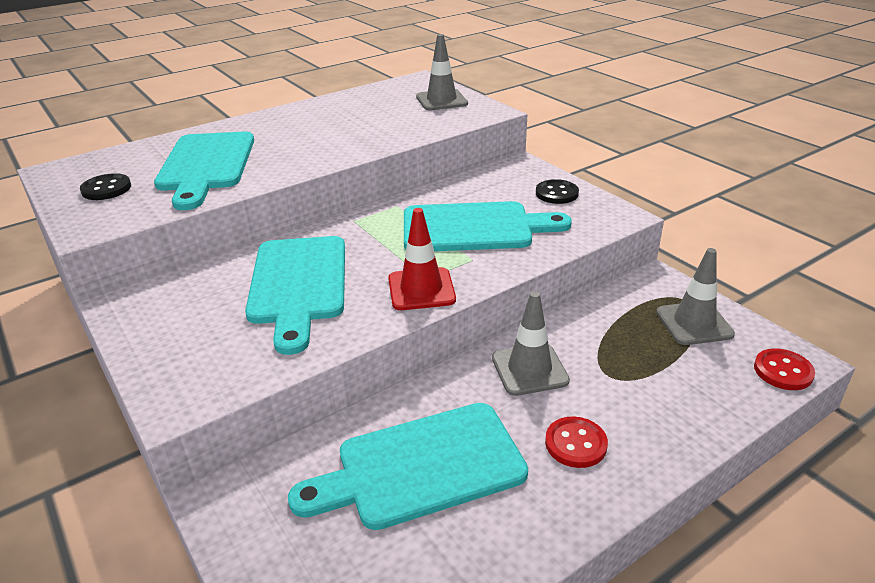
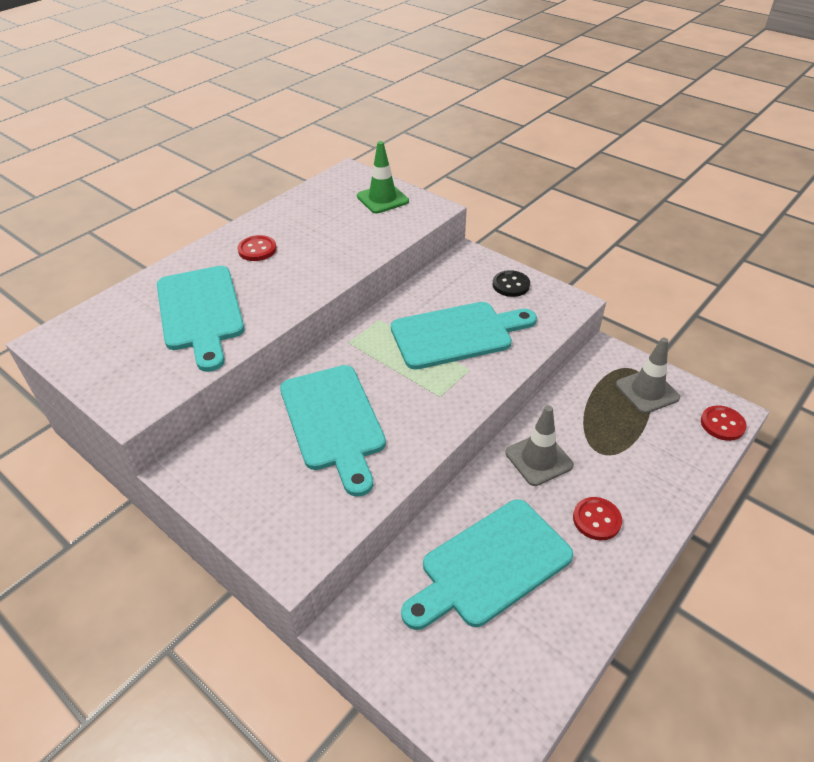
camera: 15 degrees left, 10 degrees up
black button [80,173,131,200] -> none
red traffic cone [388,208,456,310] -> none
grey traffic cone [416,34,468,110] -> green traffic cone [357,141,409,213]
none -> red button [237,235,277,261]

